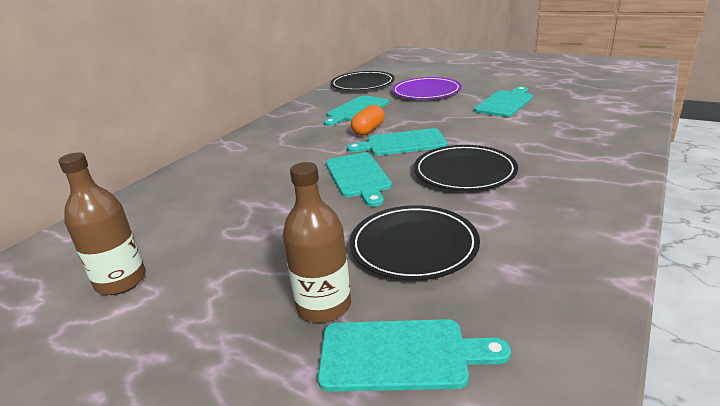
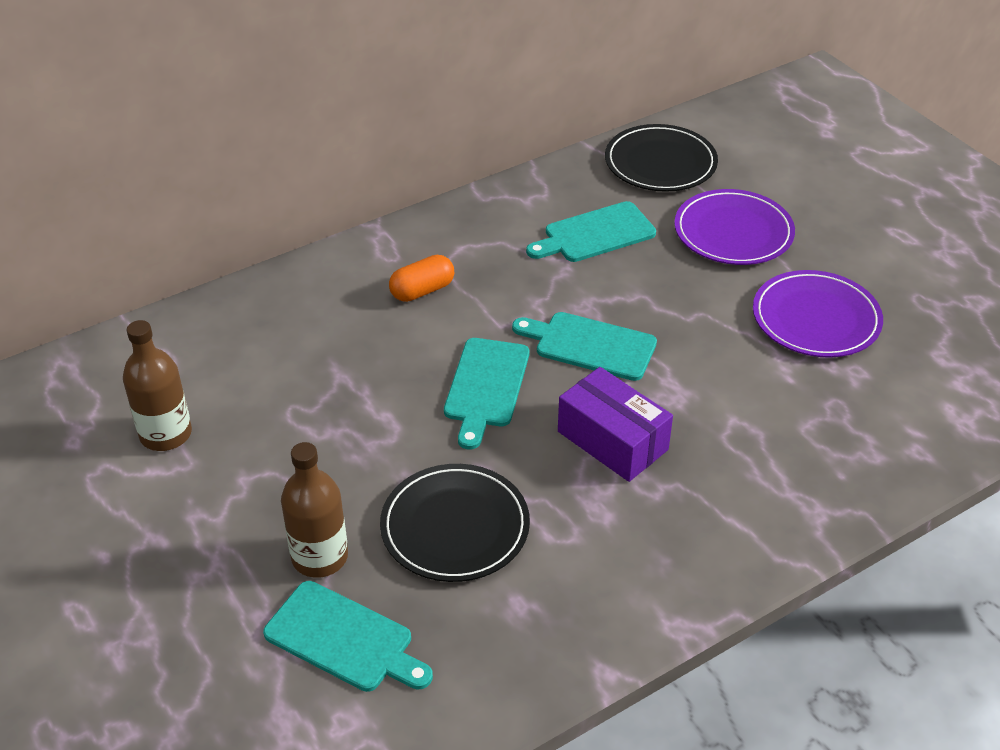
camera: 25 degrees right, 15 degrees up
orange capsule [351,105,384,136] -> orange capsule moved to [389,255,454,302]
black plate [414,145,518,191] -> purple box [558,367,673,482]
turquoise cutting board [474,86,533,117] -> purple plate [753,270,883,358]

